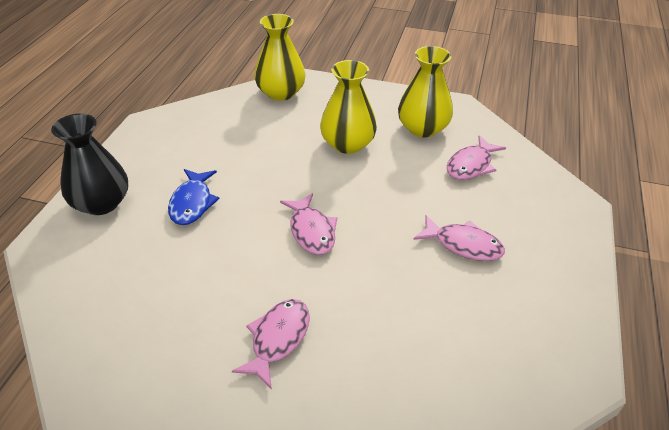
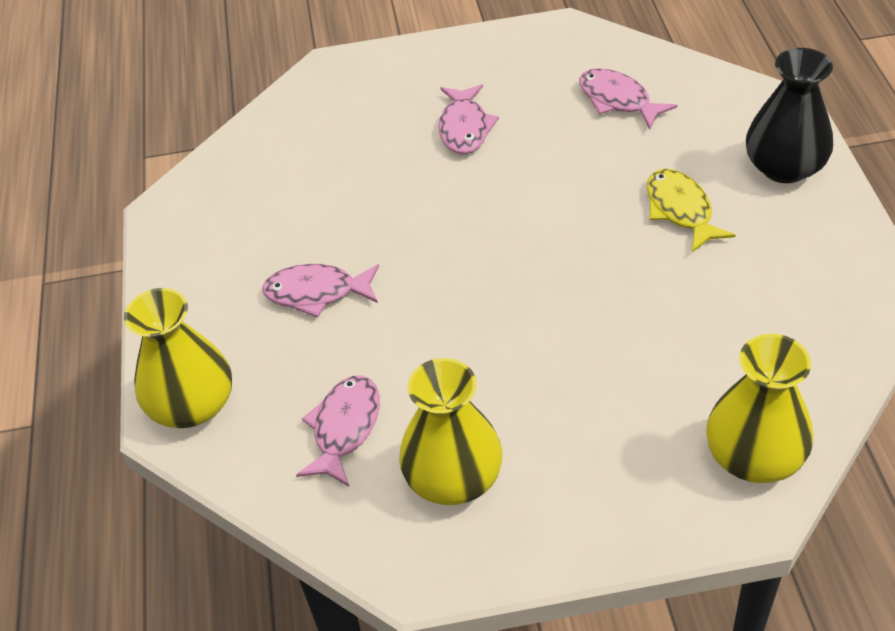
camera: 160 degrees right, 5 degrees up
blue fish [168,169,220,225] -> yellow fish [647,169,736,252]
pink fish [280,193,337,255] -> pink fish moved to [579,68,678,130]
yellow vase [320,60,377,154] -> yellow vase moved to [124,288,232,428]

